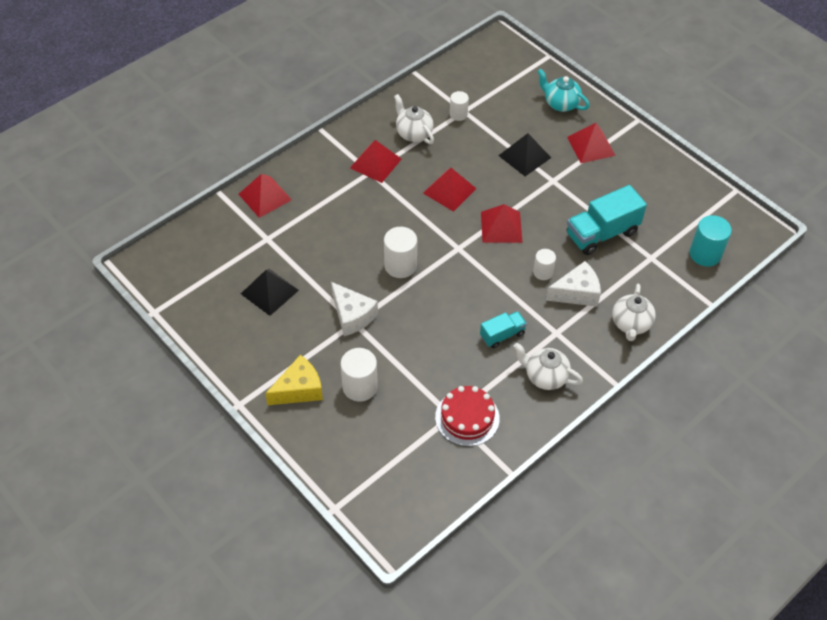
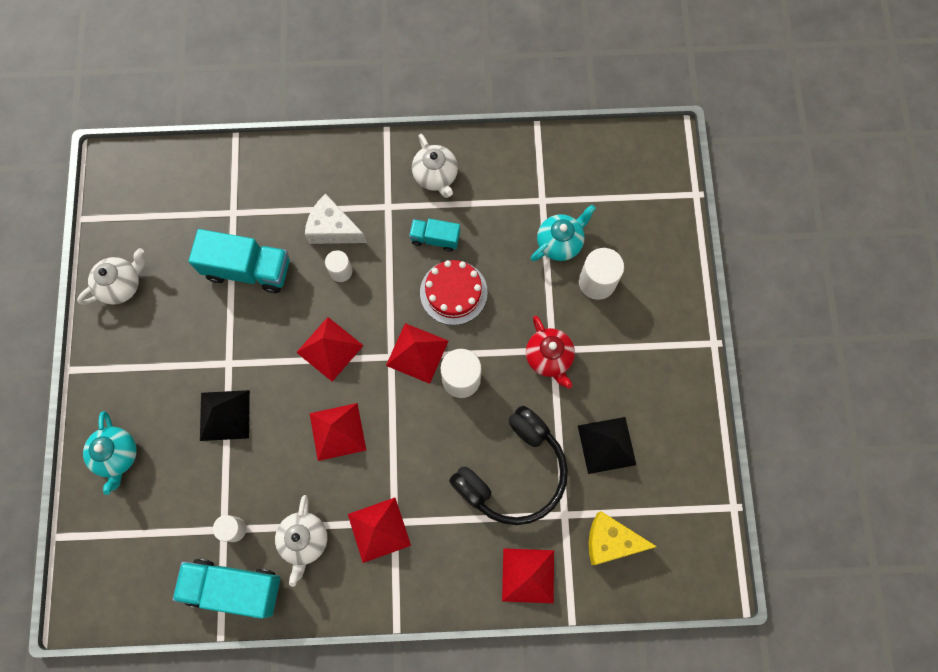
camera: 140 degrees left, 20 degrees up
yellow cheese [265,355,323,405] -> yellow cheese moved to [589,511,657,565]
white cheese [331,282,378,336] -> red teapot [526,316,575,389]
red cake [435,386,500,447] -> red cake moved to [420,260,488,325]
red pyramid [567,123,616,163] -> red pyramid moved to [386,323,448,384]
white teapot [612,284,656,341] -> white teapot moved to [77,248,145,305]
turquoise cylinder [689,215,732,267] -> none
none -> turquoise truck [173,559,280,619]
none -> black headphones [449,406,568,525]
none -> turquoise teapot [531,205,596,261]

